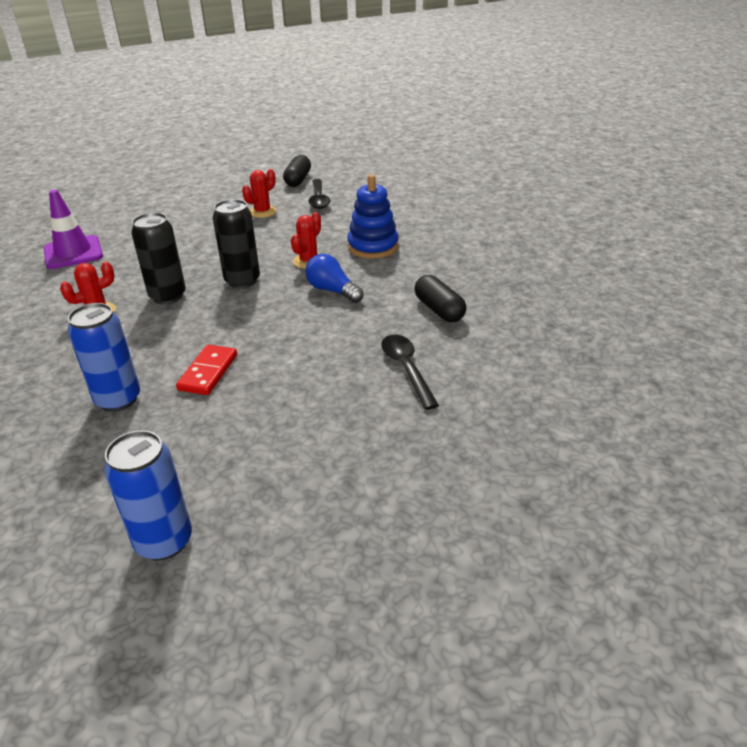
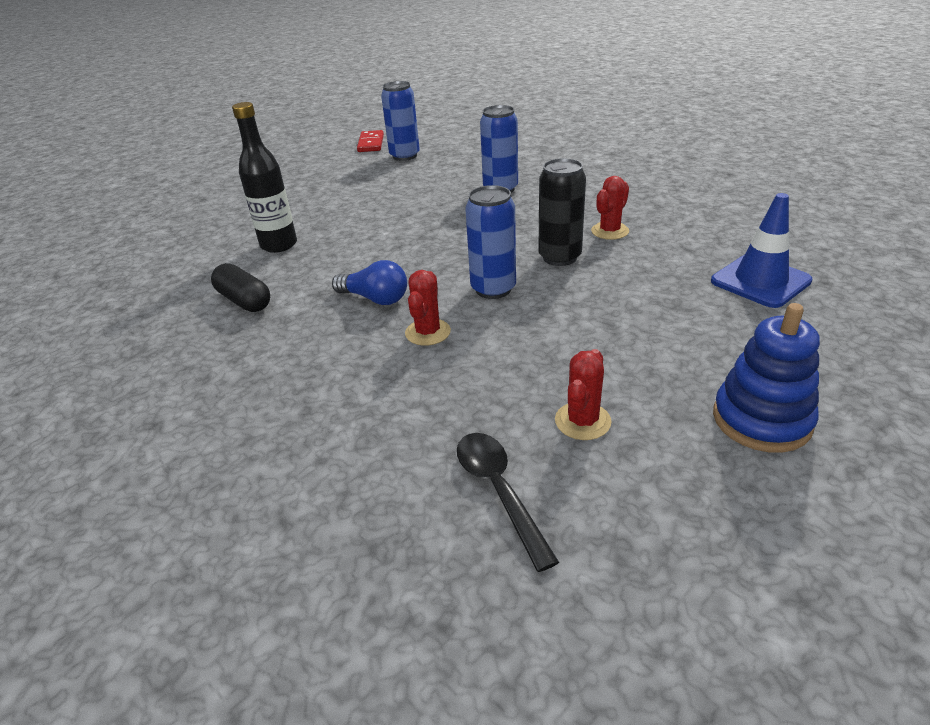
camera: 165 degrees right, 0 degrees up
purple traffic cone [44,190,103,269] -> blue traffic cone [711,193,813,308]
red domino [176,345,237,395] -> red domino moved to [357,130,384,152]
black can [213,199,260,289] -> blue can [465,185,516,299]
black capsule [283,155,311,187] -> none
blue stacking toy [347,174,399,259] -> blue stacking toy moved to [713,303,820,453]
black spoon [381,335,439,410] -> black bottle [232,102,297,253]

